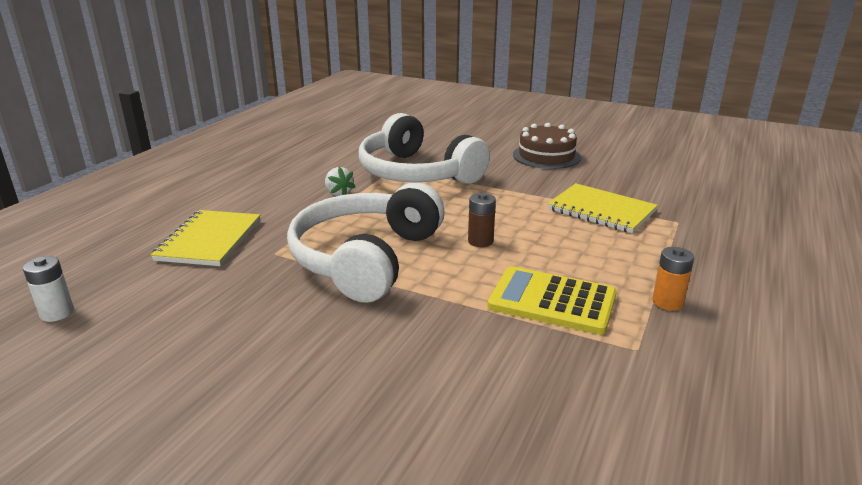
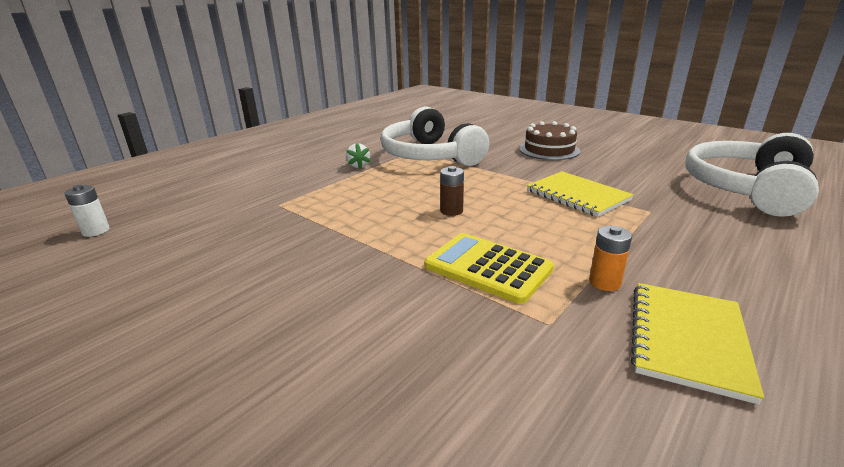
camera: 15 degrees right, 0 degrees up
yellow notebook [151,210,260,266] -> yellow notebook moved to [631,283,764,405]
white headphones [287,183,445,303] -> white headphones moved to [685,133,819,217]

